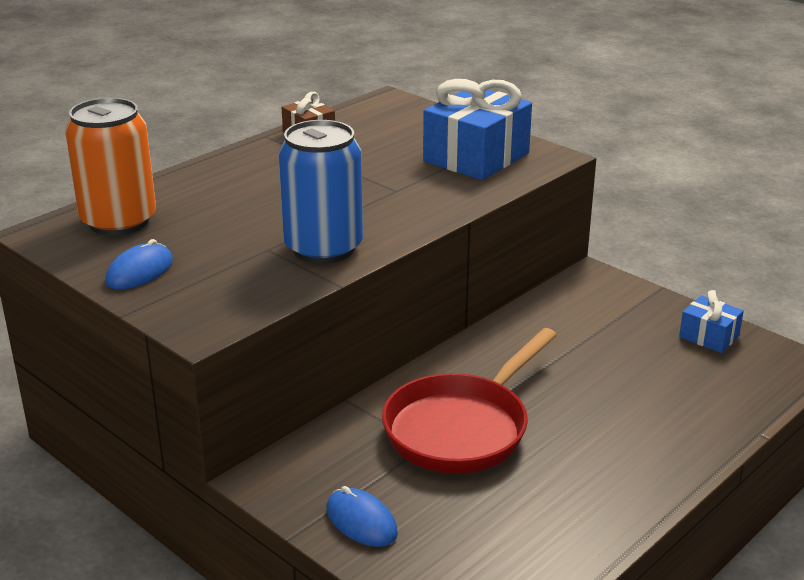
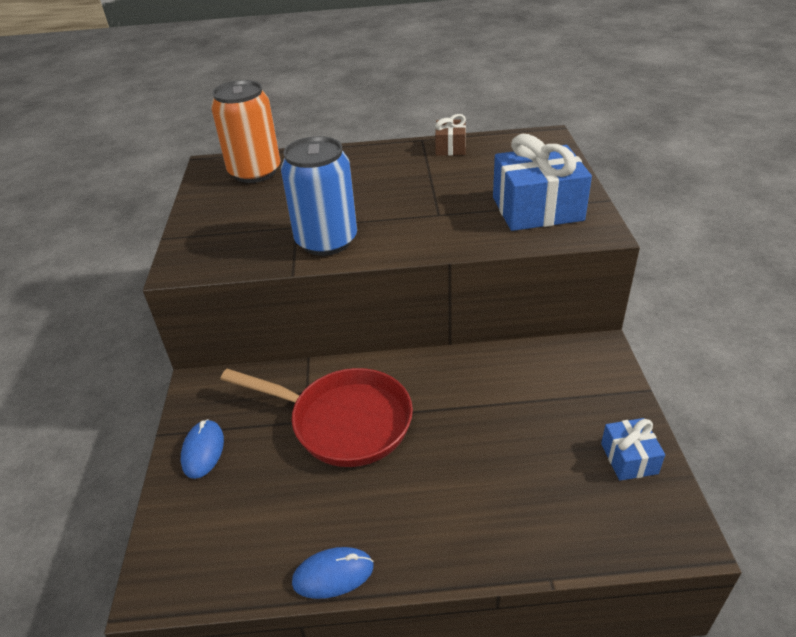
camera: 45 degrees right, 10 degrees up
blue mouse [105,239,173,289] -> blue mouse moved to [292,547,373,599]
red pan [382,328,557,474] -> red pan turned 150 degrees counterclockwise [220,368,413,467]

